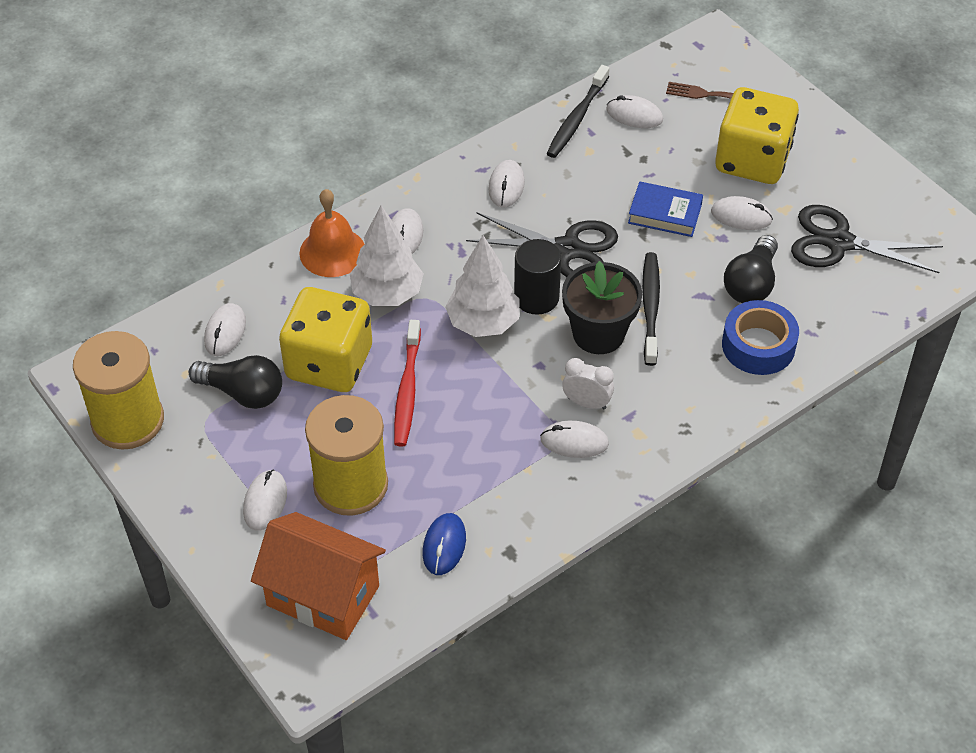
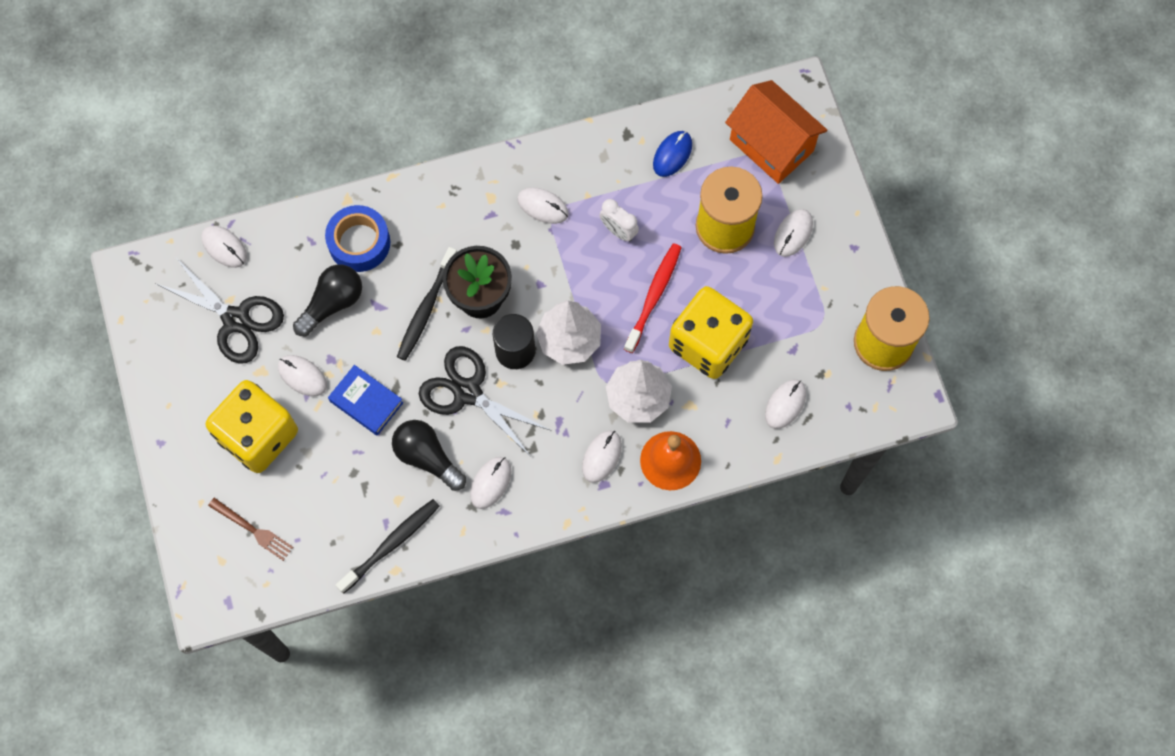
camera: 160 degrees left, 20 degrees up
black light bulb [189,355,282,409] -> black light bulb moved to [392,420,466,491]
white clock [562,358,614,409] -> white clock moved to [600,199,639,241]
white mouse [606,95,663,128] -> white mouse moved to [201,226,247,268]

